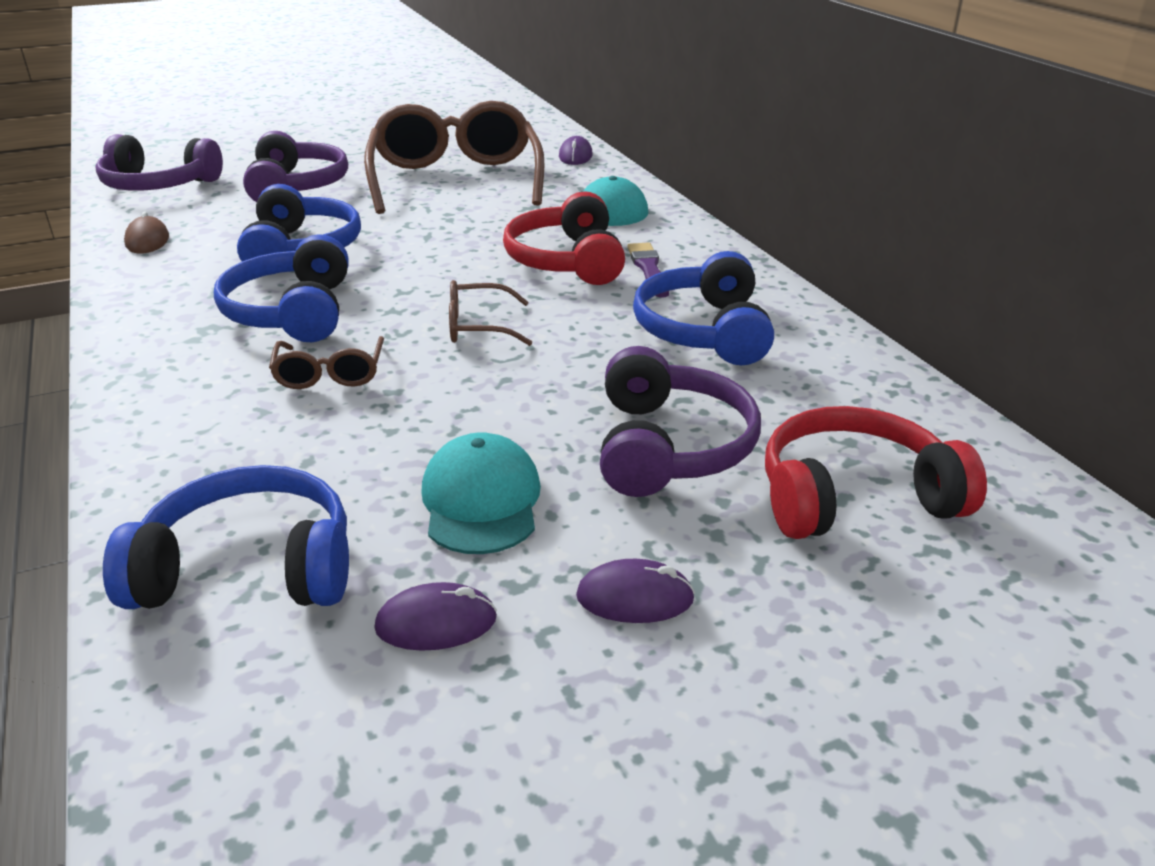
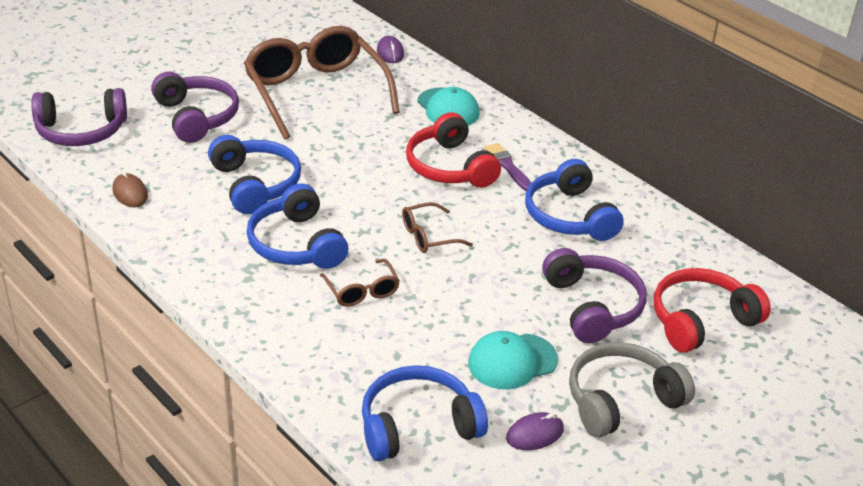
camera: 20 degrees left, 5 degrees up
turquoise cap [421,432,541,554] -> turquoise cap turned 90 degrees counterclockwise [468,331,558,389]
purple mouse [576,559,695,623] -> grey headphones [569,342,695,438]

